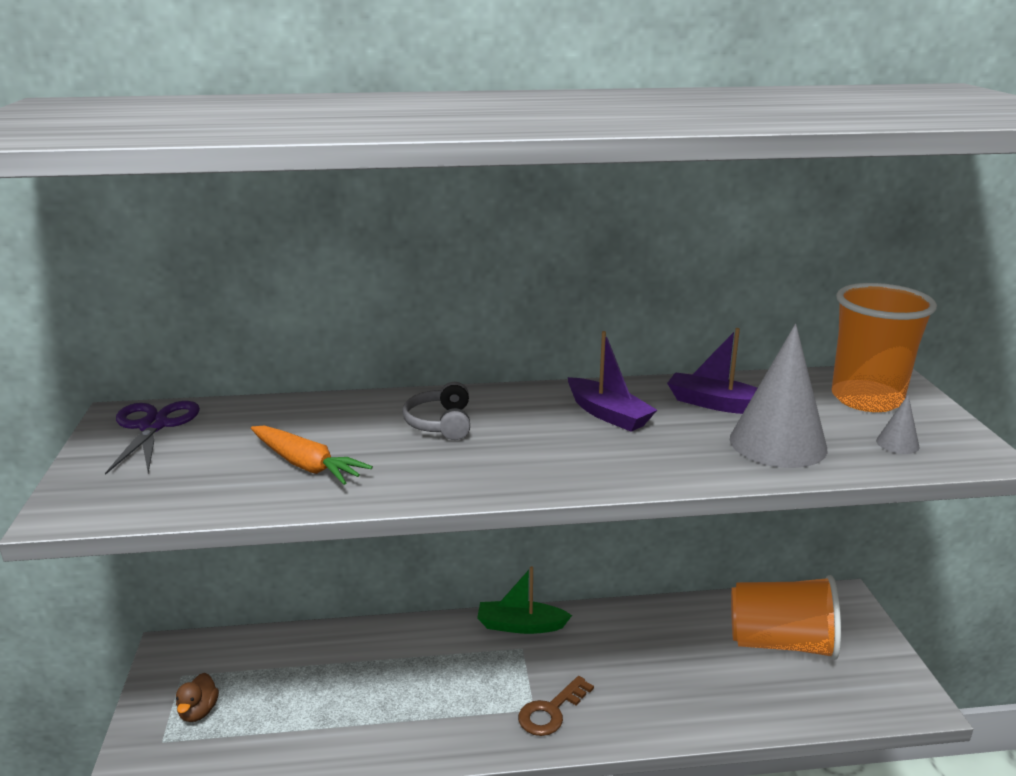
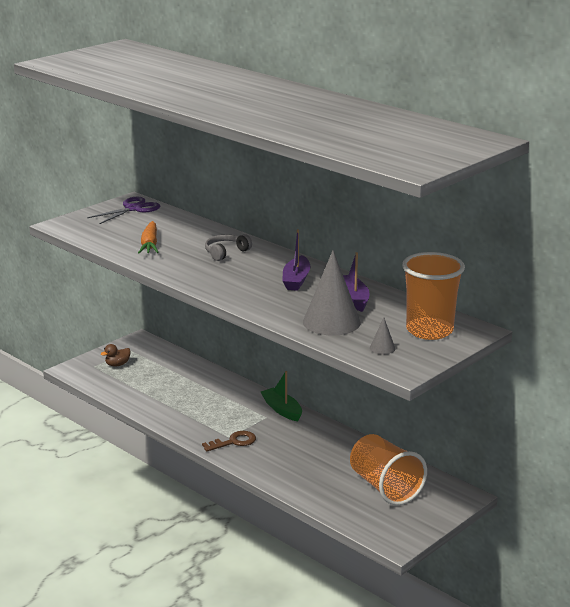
camera: 50 degrees right, 0 degrees up
brown key [518,676,594,736] -> brown key turned 150 degrees clockwise [202,431,256,452]

